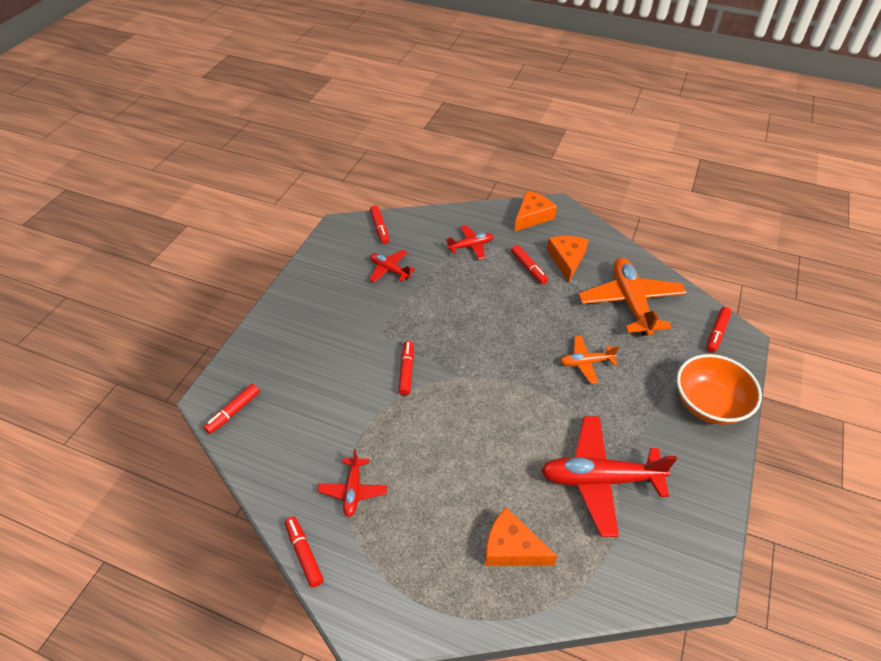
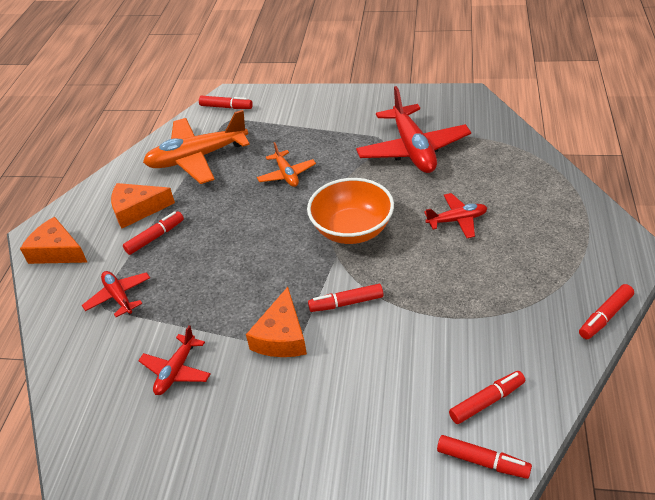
camera: 100 degrees left, 5 degrees down
red plane [317,449,387,517] -> red plane moved to [424,193,487,238]
red marker [370,205,389,244] -> red marker moved to [449,371,525,424]
orange cheese [485,508,557,566] -> orange cheese moved to [246,287,307,357]
orange bowl [677,354,762,425] -> orange bowl moved to [307,178,394,244]

